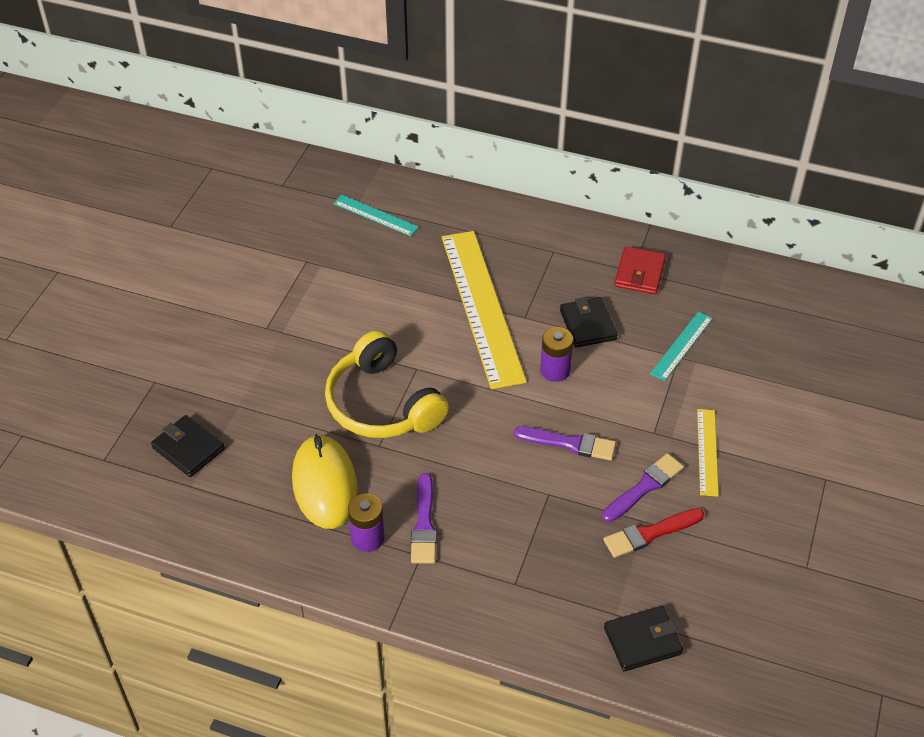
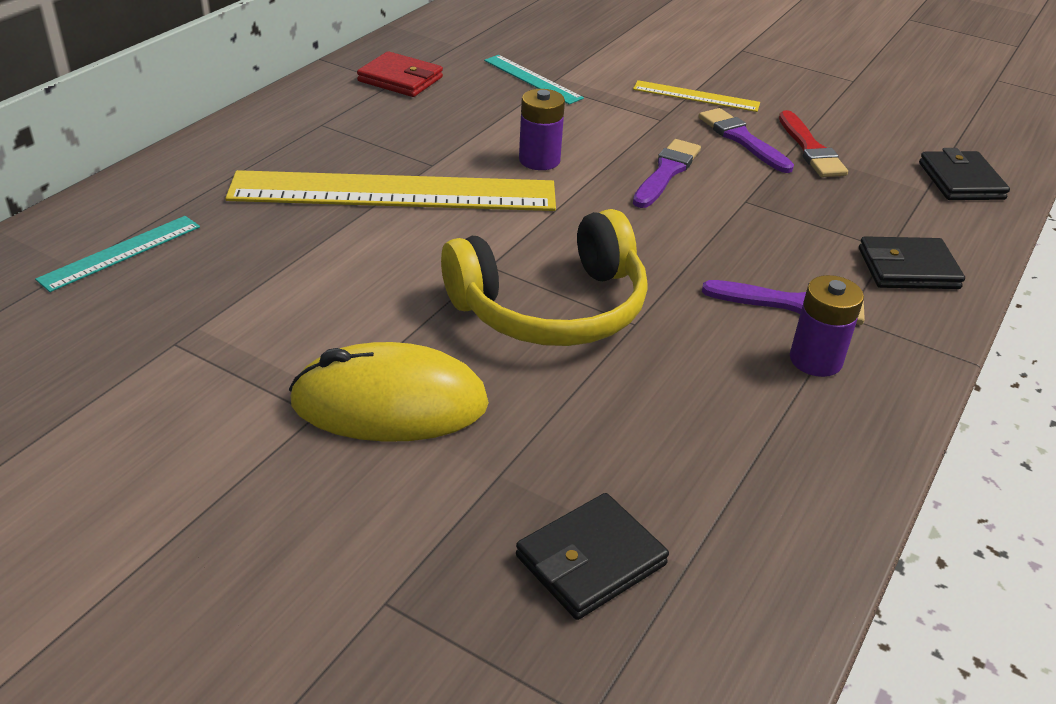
camera: 80 degrees left, 10 degrees down
yellow mouse [292,434,358,529] -> yellow mouse moved to [289,342,489,442]
black wallet [560,297,618,348] -> black wallet moved to [859,236,965,289]

